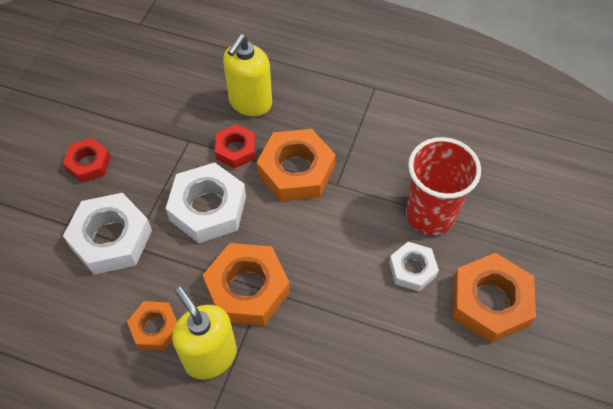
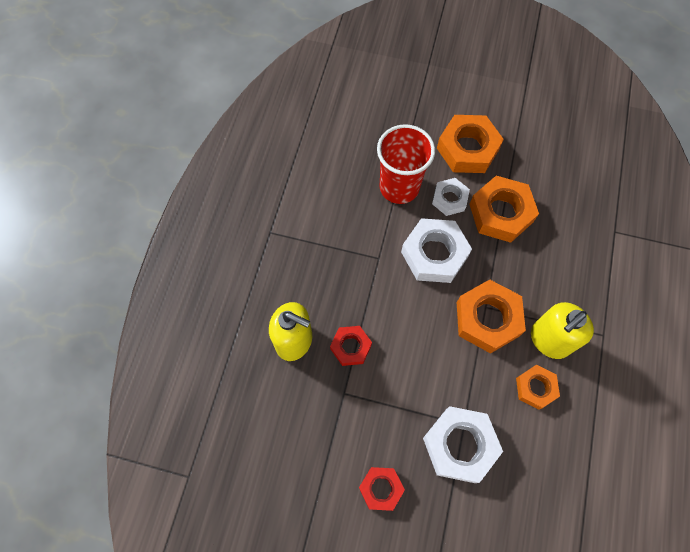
camera: 95 degrees left, 10 degrees up
white nut [166,162,246,243] -> white nut moved to [401,218,472,283]
orange nut [257,129,336,202] -> orange nut moved to [469,176,539,243]

